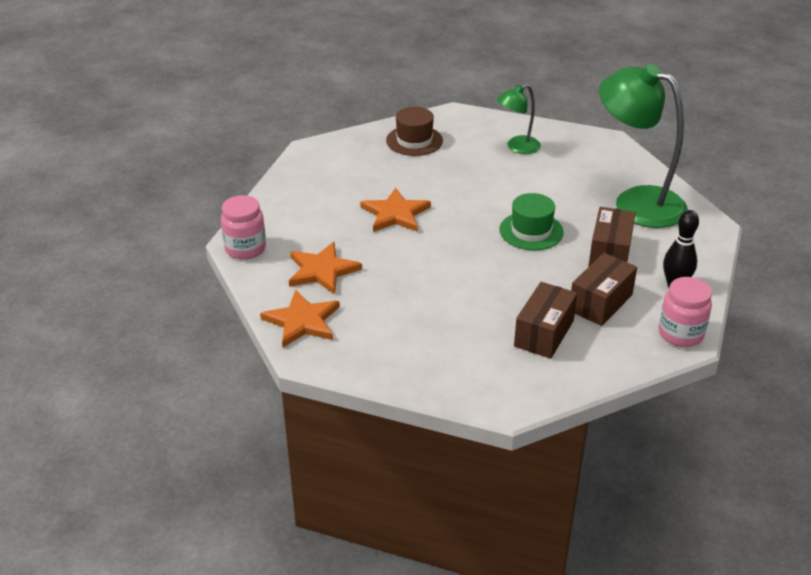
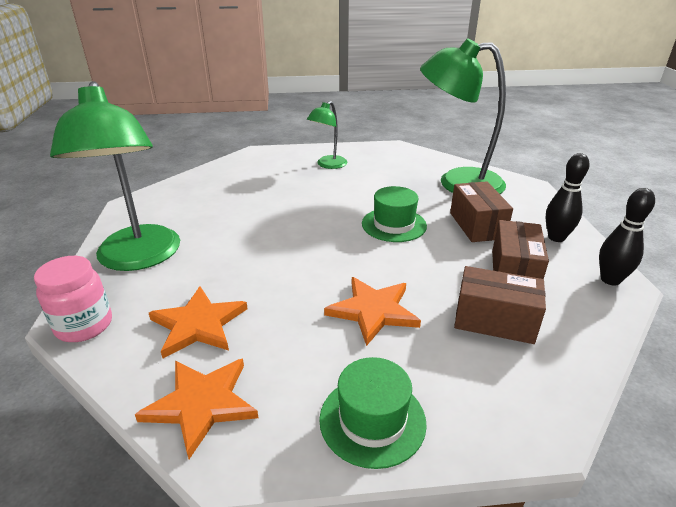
camera: 25 degrees left, 5 degrees down
orange star [360,188,431,232] -> orange star moved to [324,277,421,346]
brown hat [386,107,443,156] -> none
brown box [514,282,577,359] -> brown box turned 75 degrees counterclockwise [454,266,546,344]
pink jar [659,277,712,347] -> black bowling pin [599,188,655,286]
none -> green lamp [50,81,180,271]
none -> green hat [319,357,427,469]

